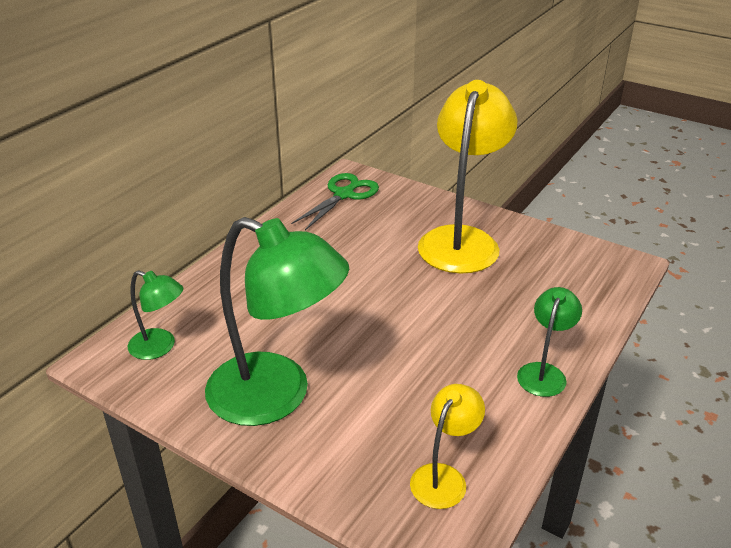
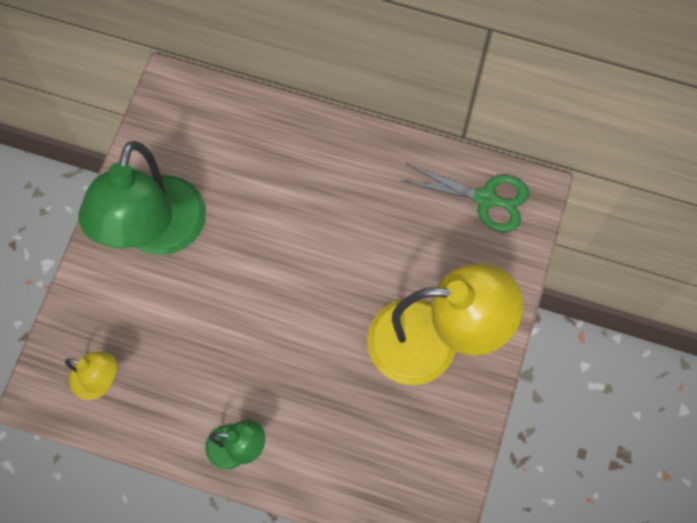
camera: 75 degrees right, 35 degrees up
green lamp [128,270,183,360] -> none

